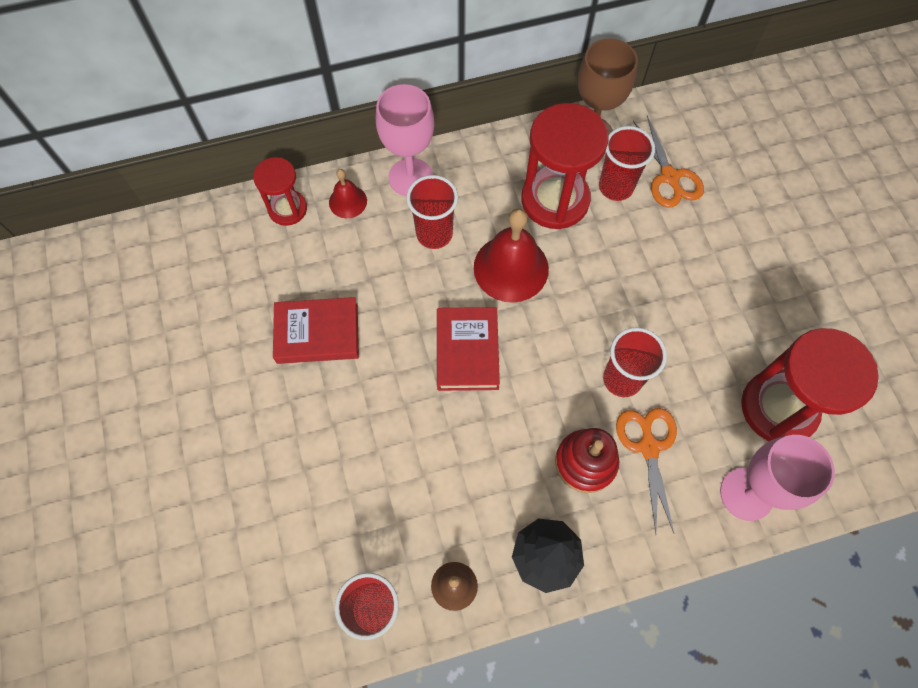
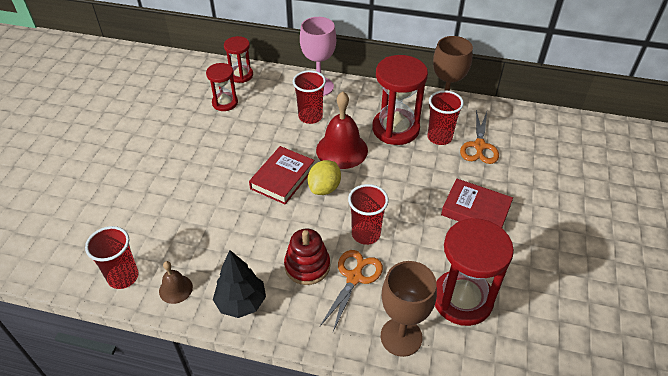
camera: 30 degrees right, 20 degrees down
red book [273,297,359,364] -> red book moved to [441,179,513,228]
red bell [329,169,367,218] -> none
pink goblet [720,435,835,521] -> brown goblet [381,261,437,357]
none -> red hourglass [206,63,238,111]
none -> yellow lemon [308,160,341,195]

